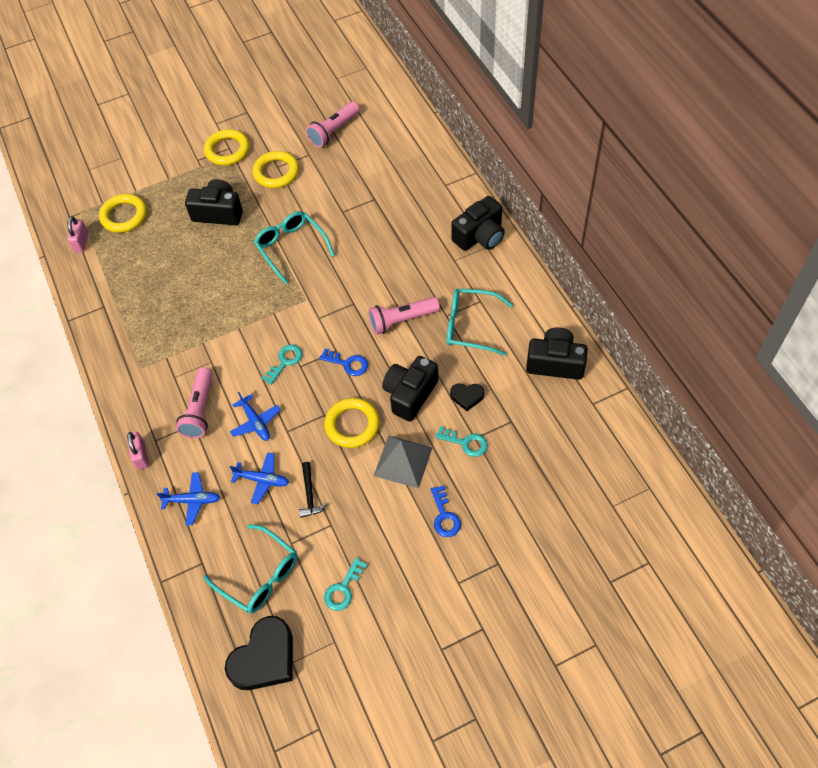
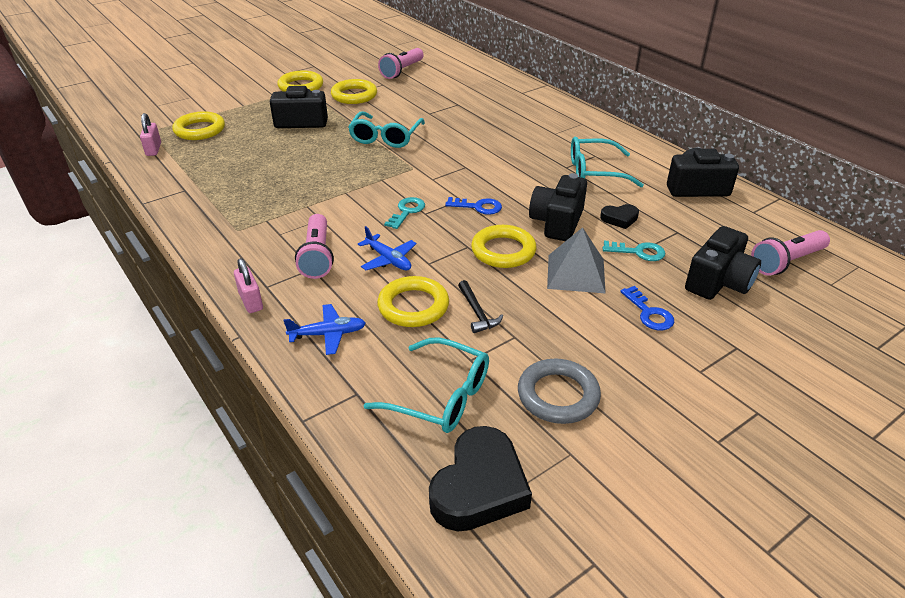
camera: 15 degrees left, 20 degrees down
blue plane [230,452,289,504] -> yellow ring [377,276,449,327]
turquoise glasses [254,211,335,284] -> turquoise glasses turned 120 degrees counterclockwise [348,111,425,148]
turquoise key [324,558,368,611] -> grey ring [518,359,601,424]
pink flashlight [368,297,440,335] -> pink flashlight moved to [751,230,830,276]
black camera [451,196,505,251] -> black camera moved to [685,226,761,300]

